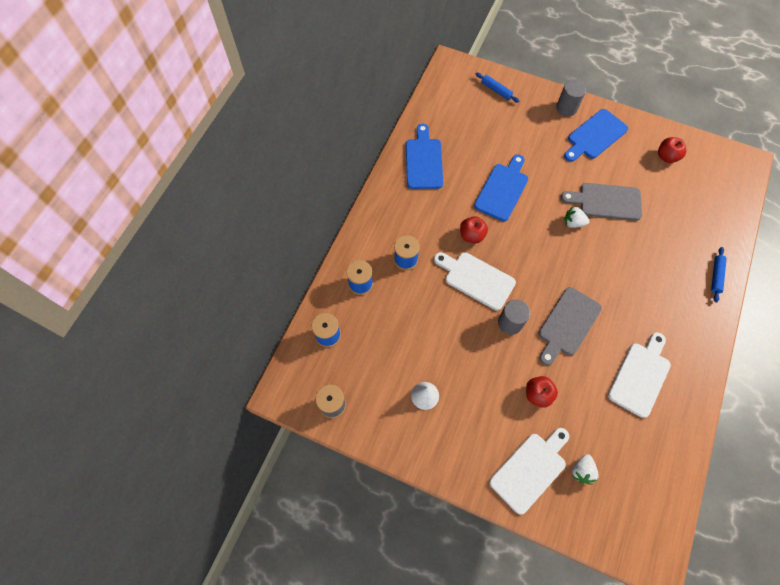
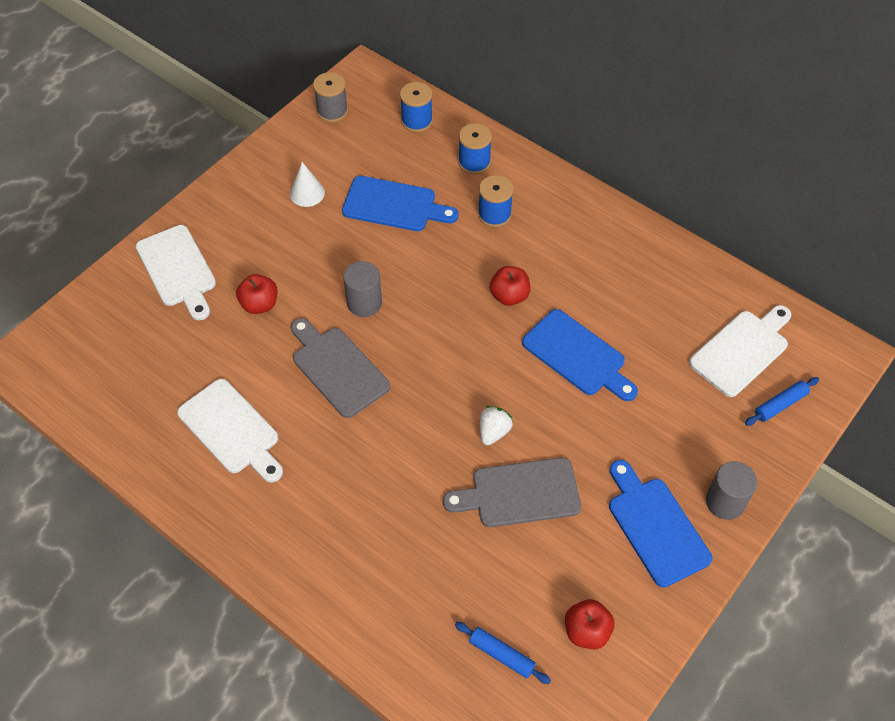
camera: 105 degrees right, 10 degrees down
blue cutting board [406,124,443,189] -> blue cutting board moved to [342,176,458,231]
white cutting board [434,252,516,310] -> white cutting board moved to [689,305,791,397]
grey cutting board [561,183,642,221] -> grey cutting board turned 120 degrees counterclockwise [443,458,581,527]
white strawberry [572,454,599,485] -> none
blue rolling pin [711,247,727,303] -> blue rolling pin moved to [455,622,551,684]

